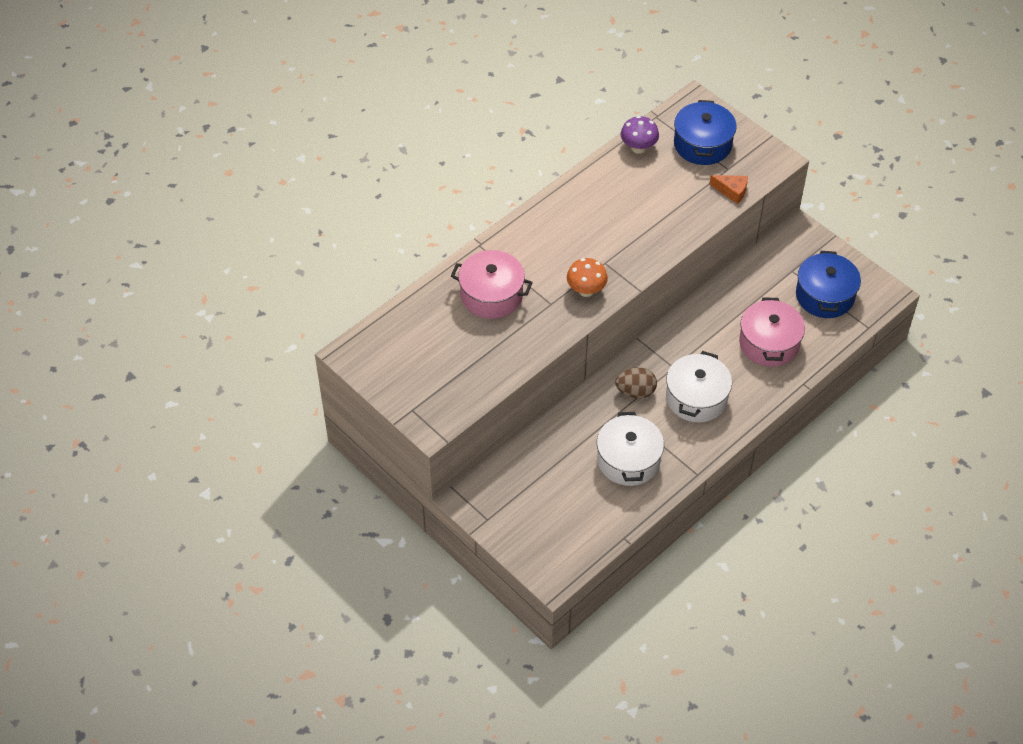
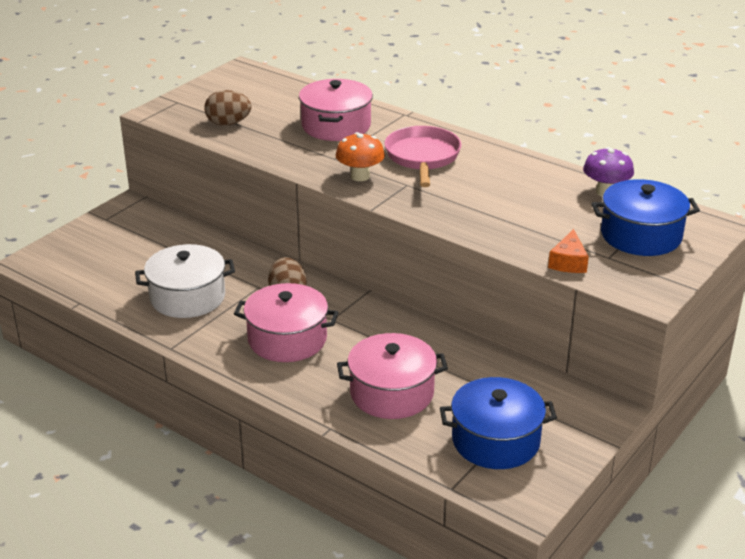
camera: 80 degrees right, 20 degrees down
white pot [666,351,732,422] -> pink pot [234,283,339,362]
none -> brown egg [204,90,252,126]
none -> pink pan [384,126,461,187]

